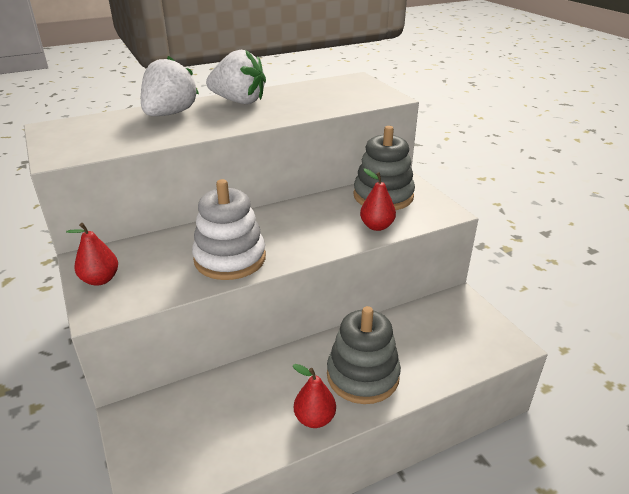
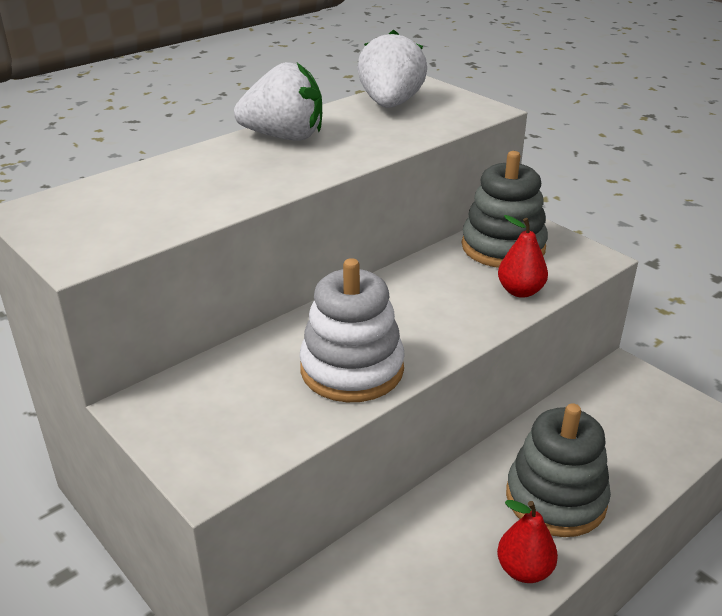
camera: 15 degrees left, 0 degrees up
red pear [66,223,118,286] -> none
white strawberry [141,56,199,116] -> white strawberry moved to [357,29,427,108]

